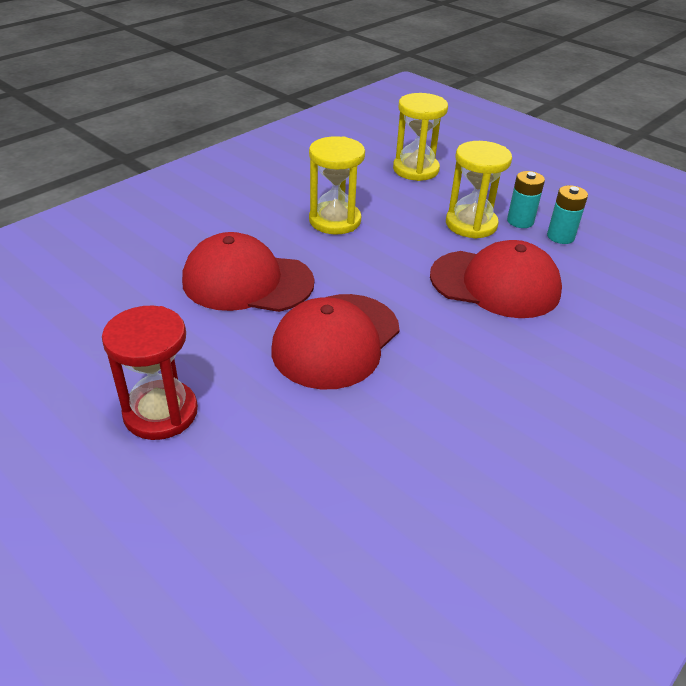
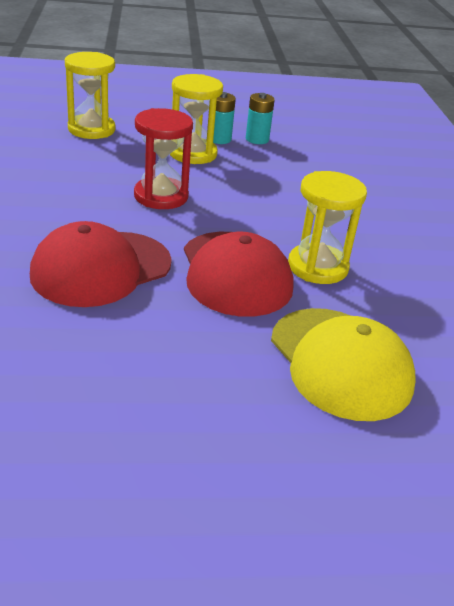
camera: 50 degrees left, 5 degrees down
red hourglass [102,306,198,440] -> red hourglass moved to [134,108,193,209]
yellow hourglass [309,136,365,235] -> yellow hourglass moved to [288,171,367,284]
red cap [430,240,562,318] -> none
none -> yellow cap [271,308,416,421]

